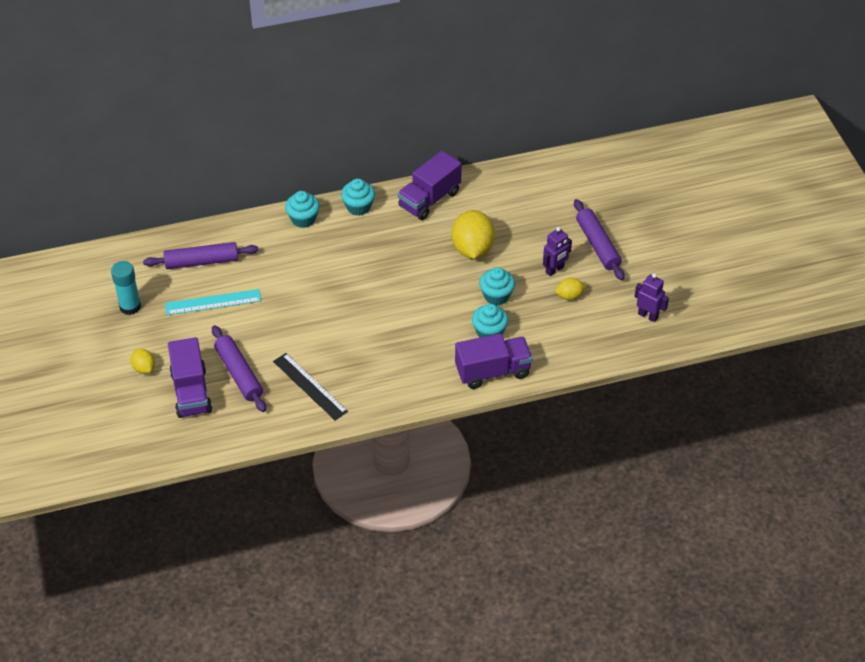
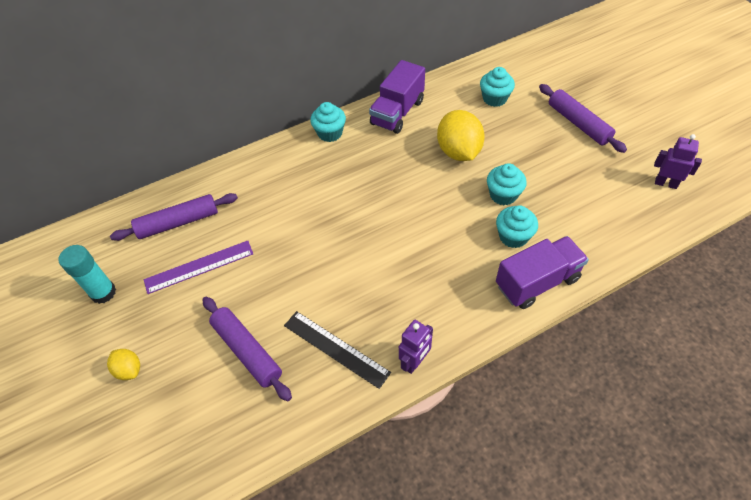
camera: 10 degrees left, 5 degrees up
turquoise ruler [165,289,261,315] -> purple ruler [144,241,253,294]
purple truck [168,337,212,418] -> none
turquoise cupcake [285,191,320,228] -> turquoise cupcake moved to [480,67,515,107]
purple robot [543,227,572,276] -> purple robot moved to [399,320,433,374]
yellow lemon [555,278,586,300] -> none

